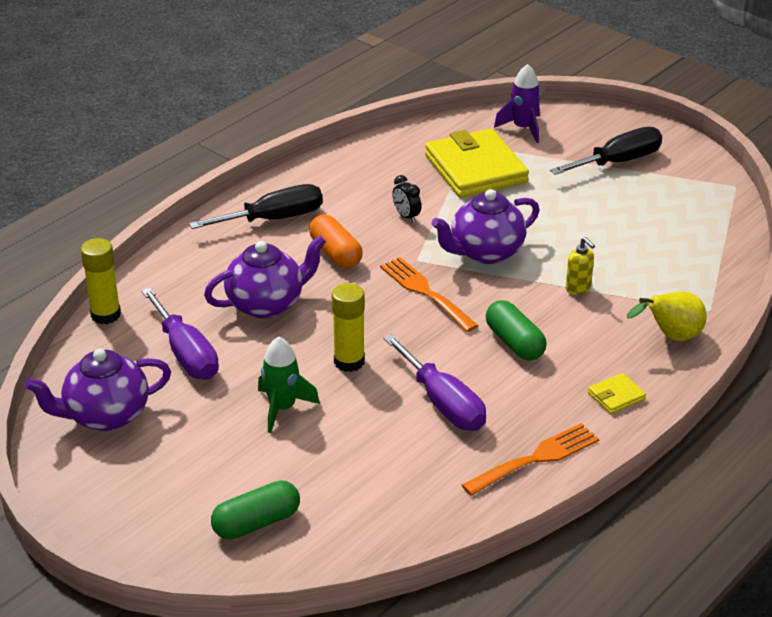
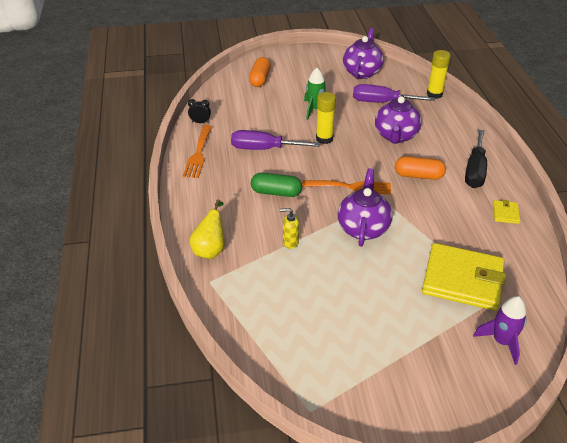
camera: 130 degrees right, 5 degrees up
green capsule [211,480,300,540] -> orange capsule [249,57,271,87]
black clock [392,175,421,223] -> black clock moved to [188,99,211,123]
black screwdriver [550,127,662,175] -> none
yellow wallet [588,373,646,414] -> yellow wallet moved to [493,200,520,224]

